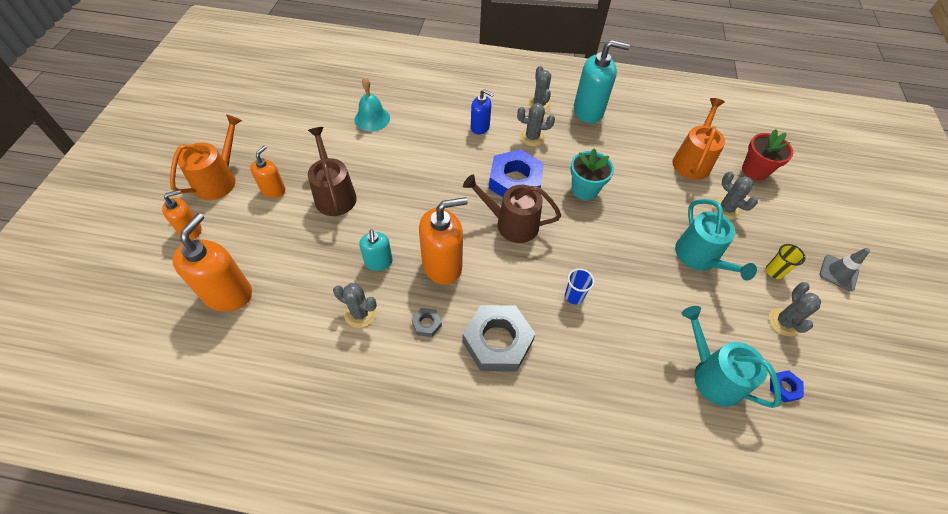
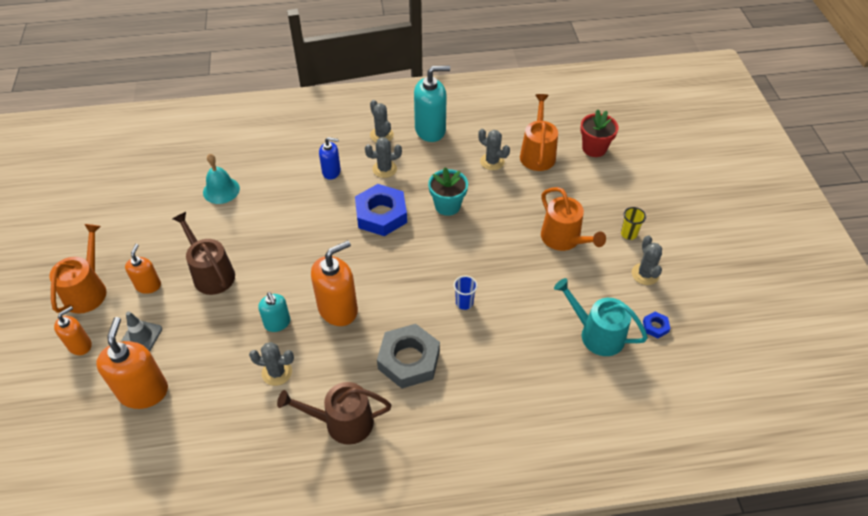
camera: 15 degrees left, 5 degrees down
grey nut [411,308,442,337] -> none
brown watering can [463,174,561,243] -> brown watering can moved to [277,382,391,445]
turquoise watering can [675,199,757,280] -> orange watering can [541,187,606,251]
grey cactus [713,171,758,220] -> grey cactus moved to [478,129,510,170]
grey traffic cone [819,248,870,291] -> grey traffic cone moved to [121,311,162,352]

